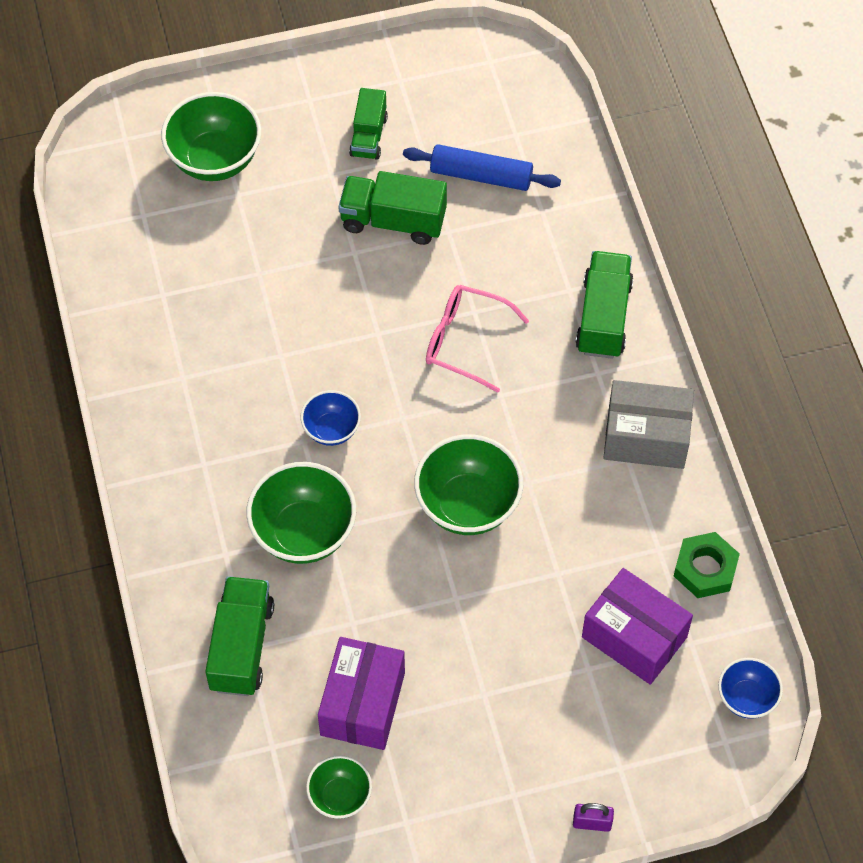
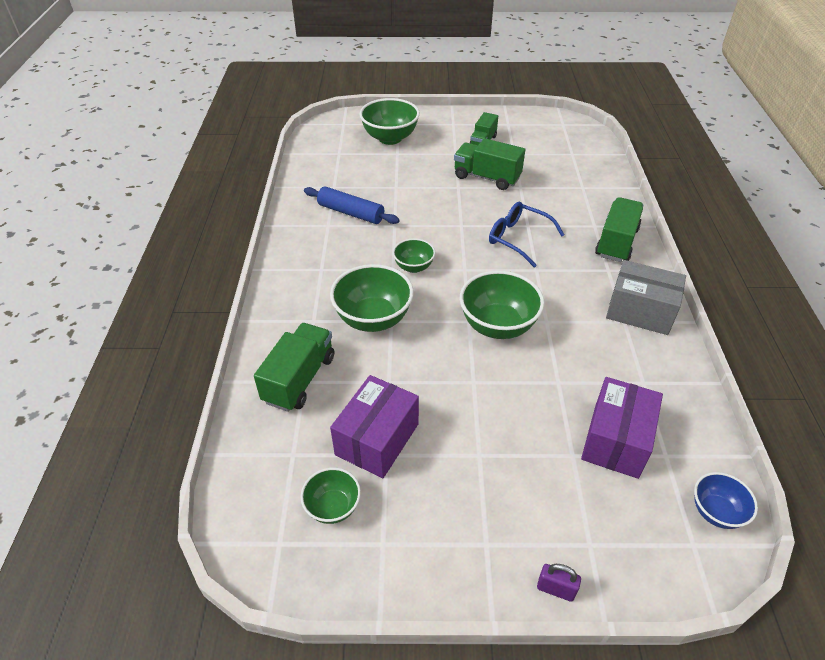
camera: 15 degrees right, 15 degrees down
blue bowl [300,390,361,446] -> green bowl [393,238,435,273]
blue rolling pin [403,144,561,191] -> blue rolling pin moved to [304,187,400,224]
pink glasses [426,285,529,393] -> blue glasses [489,202,564,268]
purple box [582,568,693,685] -> purple box turned 60 degrees clockwise [581,377,663,479]
green nut [674,532,740,598] -> none

